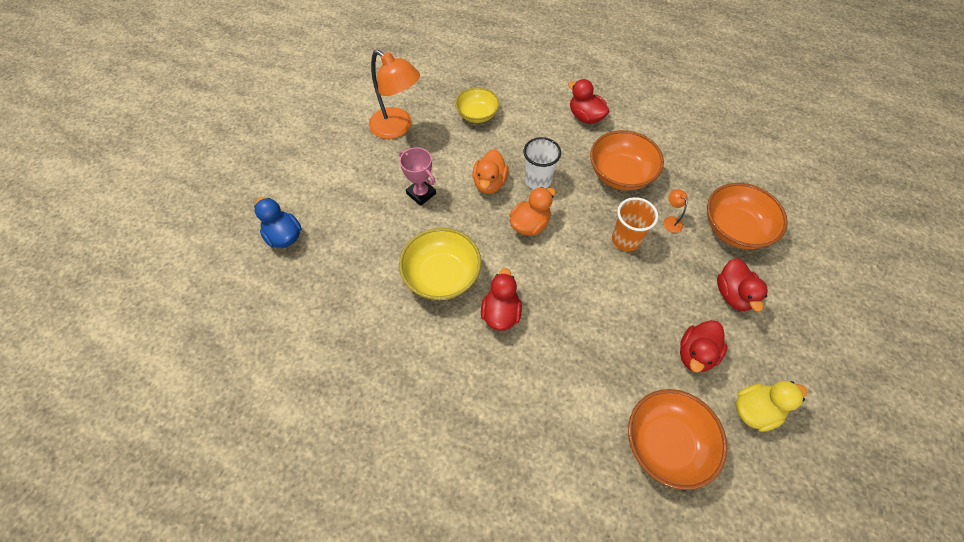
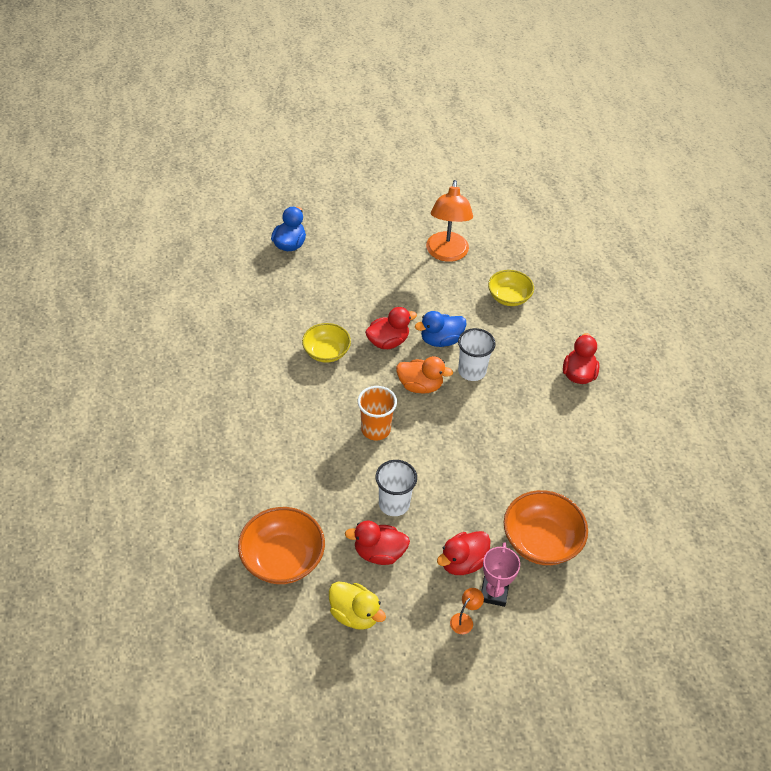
camera: 55 degrees right, 10 degrees down
pink trophy [399,147,436,206] -> pink trophy moved to [481,542,520,607]
yellow bowl [399,228,481,300] -> yellow bowl [302,323,351,363], size x0.66
orange duck [473,149,509,194] -> blue duck [415,311,467,347]
red duck [481,268,522,331] -> red duck moved to [365,307,417,349]
orange bowl [590,130,664,190] -> none
orange cup [612,197,658,251] -> orange cup moved to [358,386,397,440]
orange lamp [663,189,688,233] -> orange lamp moved to [450,588,484,634]
none -> white cup [376,460,417,516]

